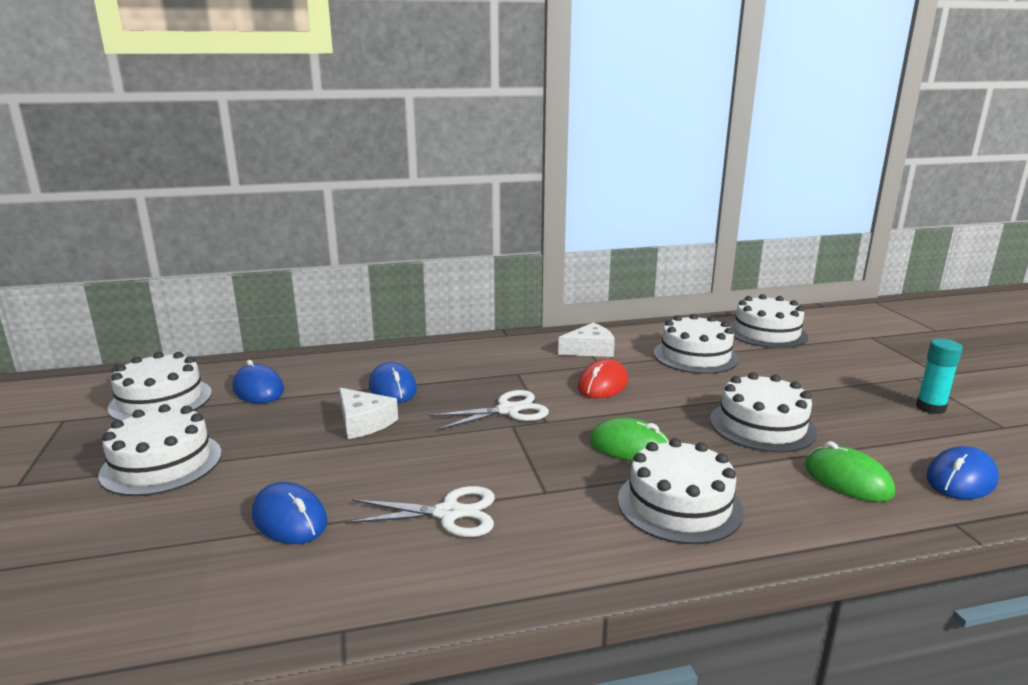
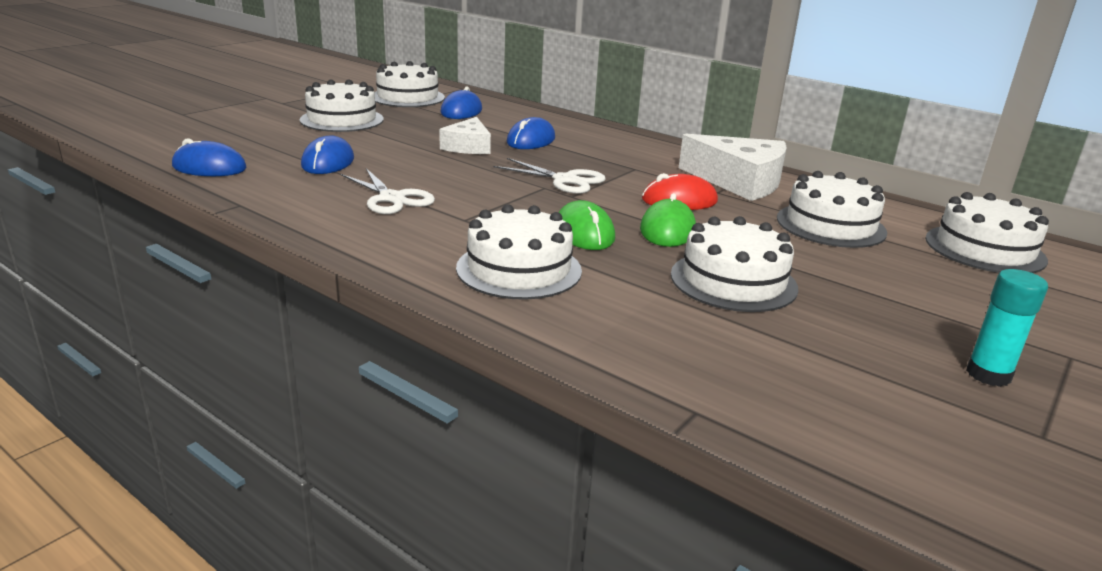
camera: 50 degrees right, 5 degrees up
white cheese [558,323,615,357] -> white cheese [679,134,787,201], size x1.64
green mouse [805,441,895,502] -> green mouse moved to [640,193,696,247]
blue mouse [926,446,999,499] -> blue mouse moved to [172,138,247,176]

